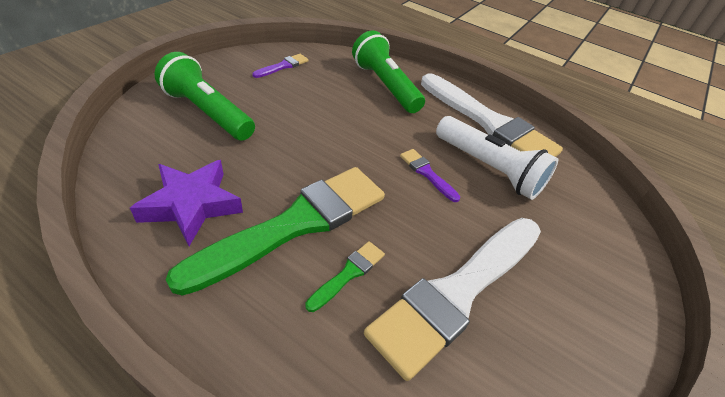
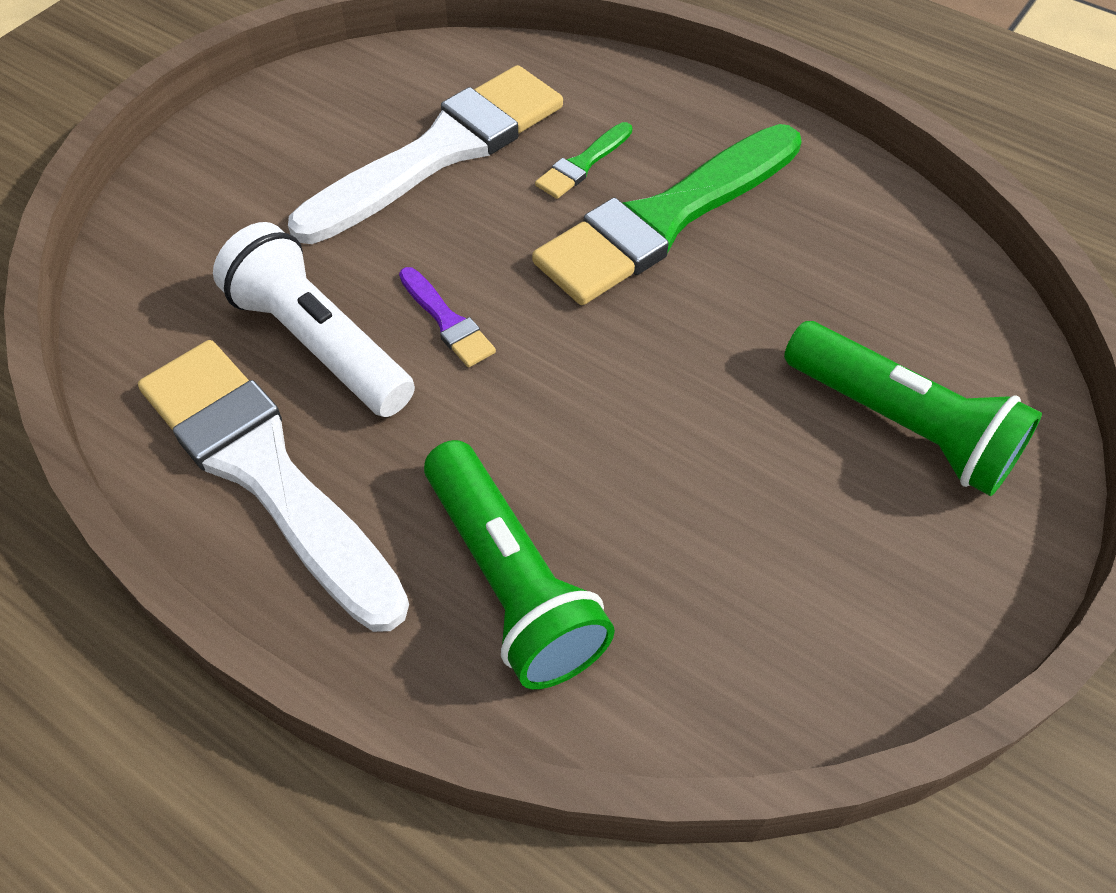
camera: 175 degrees left, 10 degrees up
purple star [130,160,243,246] -> none
purple brush [252,54,308,78] -> none

